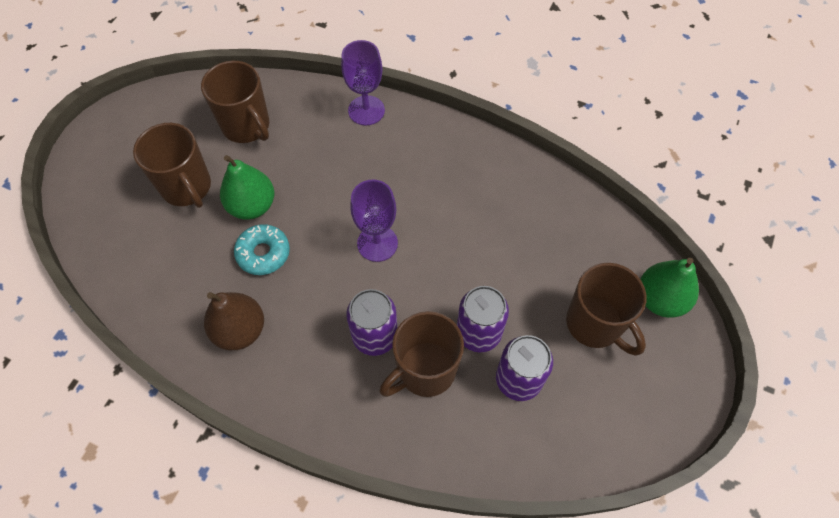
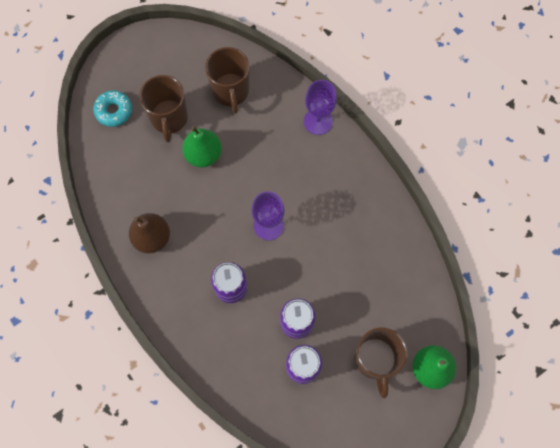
camera: 30 degrees right, 10 degrees up
turquoise donut [234,224,290,275] -> turquoise donut moved to [93,90,132,127]
brown mug [380,311,464,397] -> none

